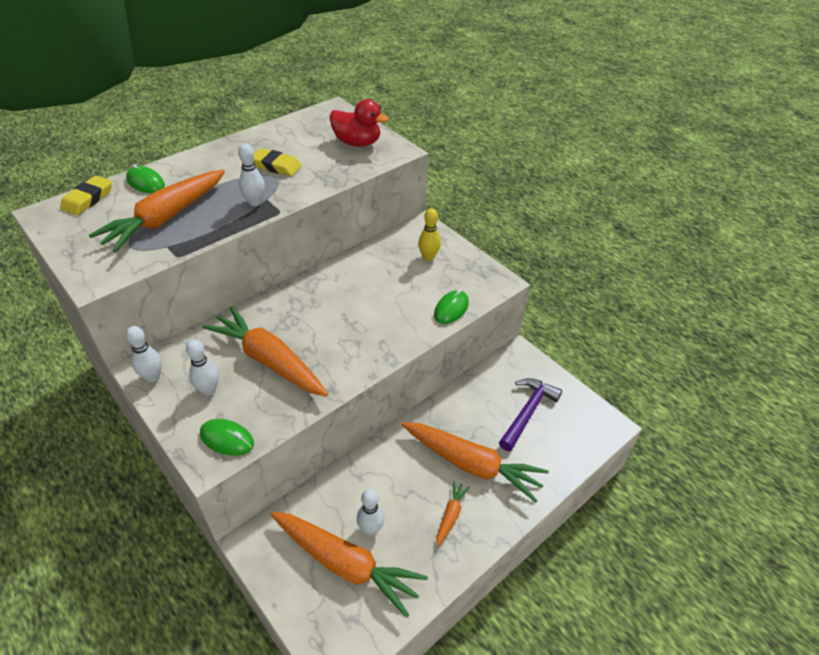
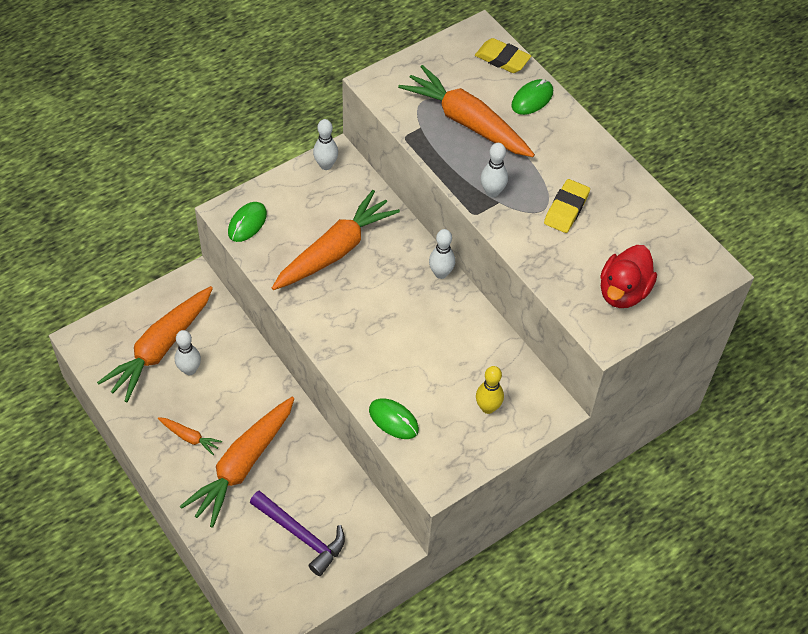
camera: 95 degrees right, 10 degrees up
white bowling pin [186,339,219,395] -> white bowling pin moved to [429,229,455,279]

